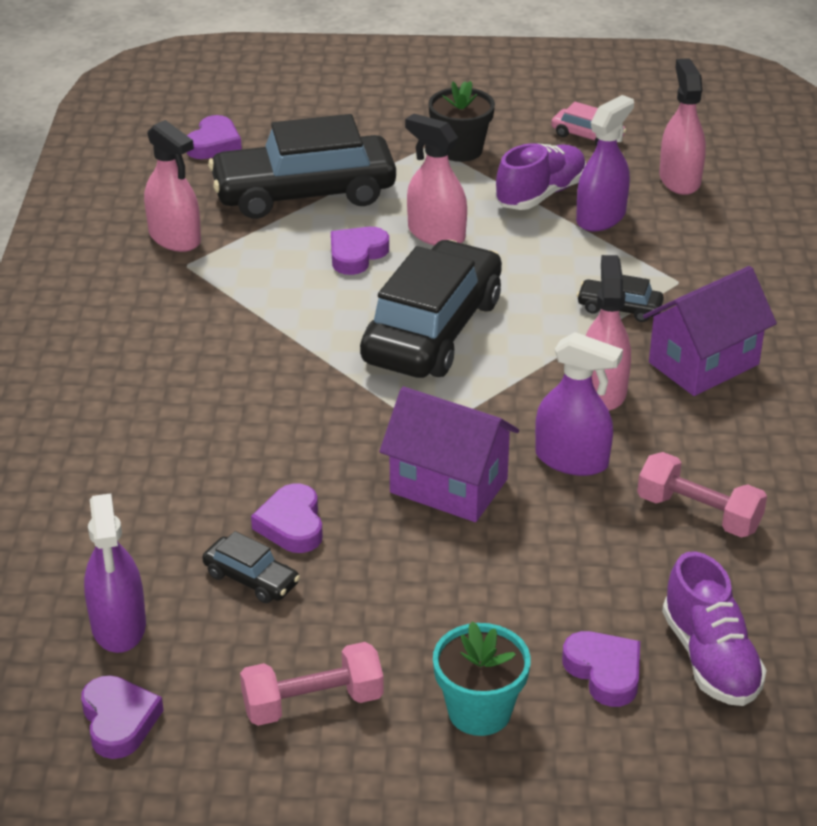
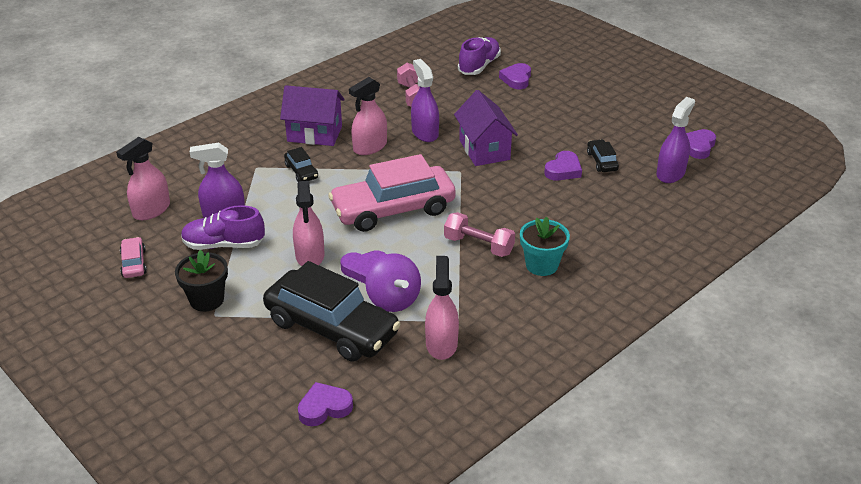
camera: 135 degrees left, 0 degrees up
pink dumbbell [240,642,384,726] -> pink dumbbell moved to [444,212,515,257]
black car [360,240,502,378] -> pink car [328,154,456,232]
turquoise flower pot [433,621,531,736] -> turquoise flower pot moved to [520,217,570,276]
none -> purple spinning top [365,253,421,312]

